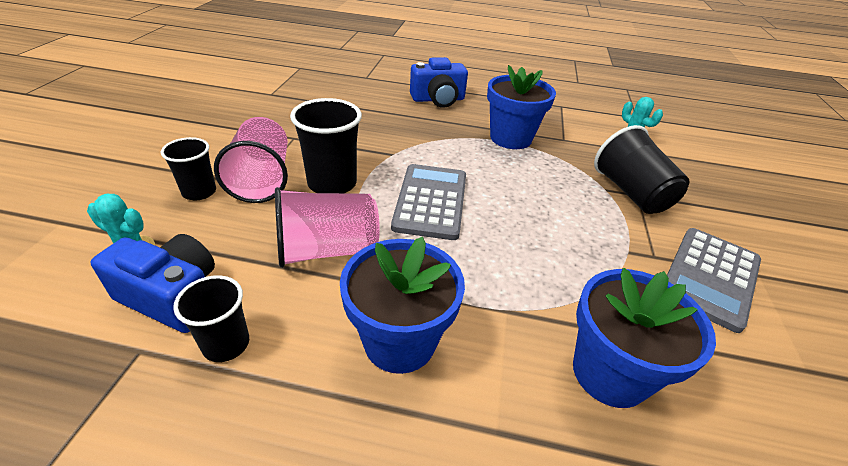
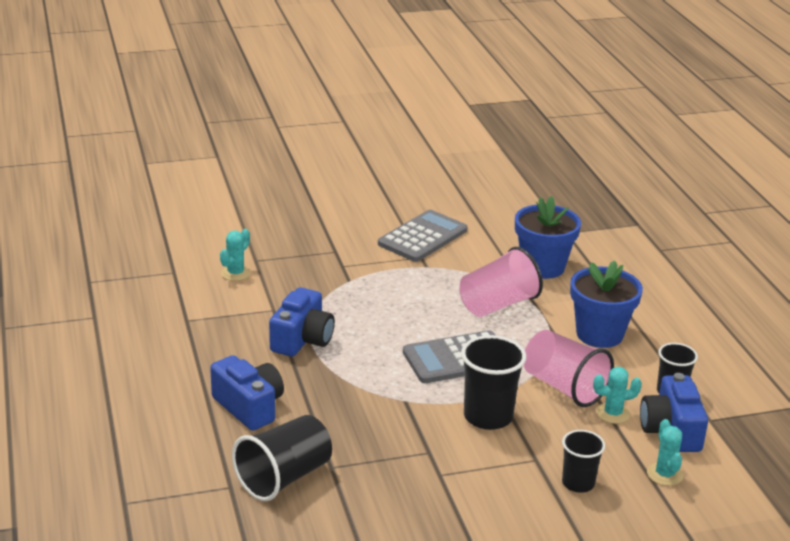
camera: 115 degrees left, 10 degrees down
pink cup [214,117,288,203] -> pink cup moved to [460,247,543,317]
blue flower pot [487,65,556,149] -> blue camera [269,287,335,357]
black cup [594,125,689,214] -> black cup moved to [232,415,332,501]
grey calculator [667,228,761,333] -> grey calculator turned 60 degrees counterclockwise [378,210,468,262]
none -> turquoise cactus [593,367,642,424]

